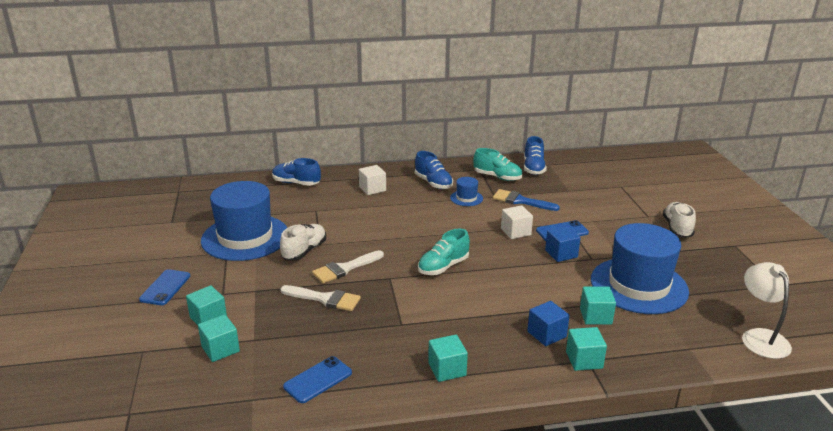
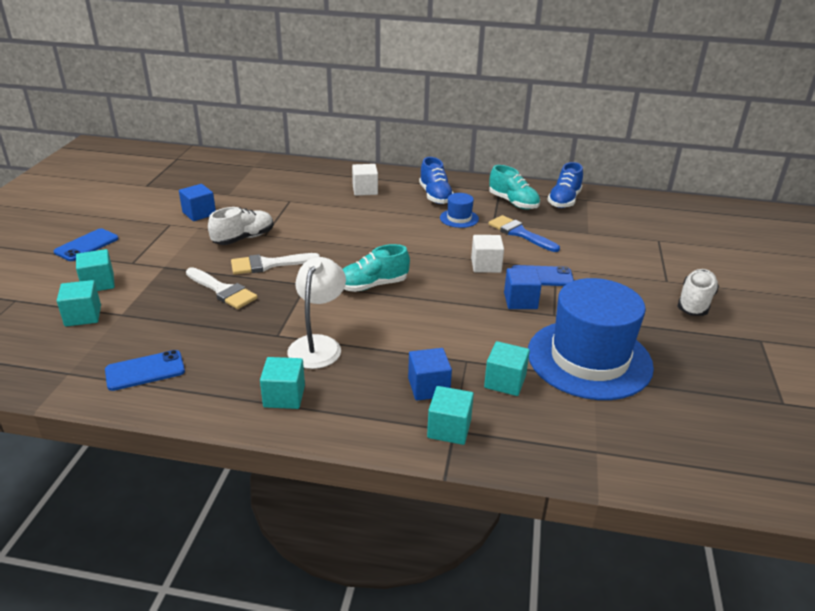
camera: 20 degrees right, 5 degrees up
blue hat [201,181,287,261] -> blue cube [179,184,216,221]
blue shoe [272,158,321,186] -> none
white lamp [742,262,792,359] -> white lamp moved to [287,257,346,369]

